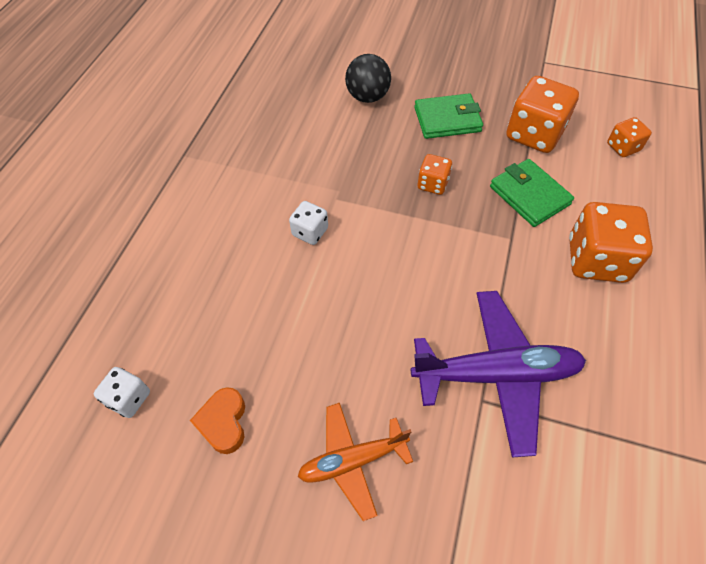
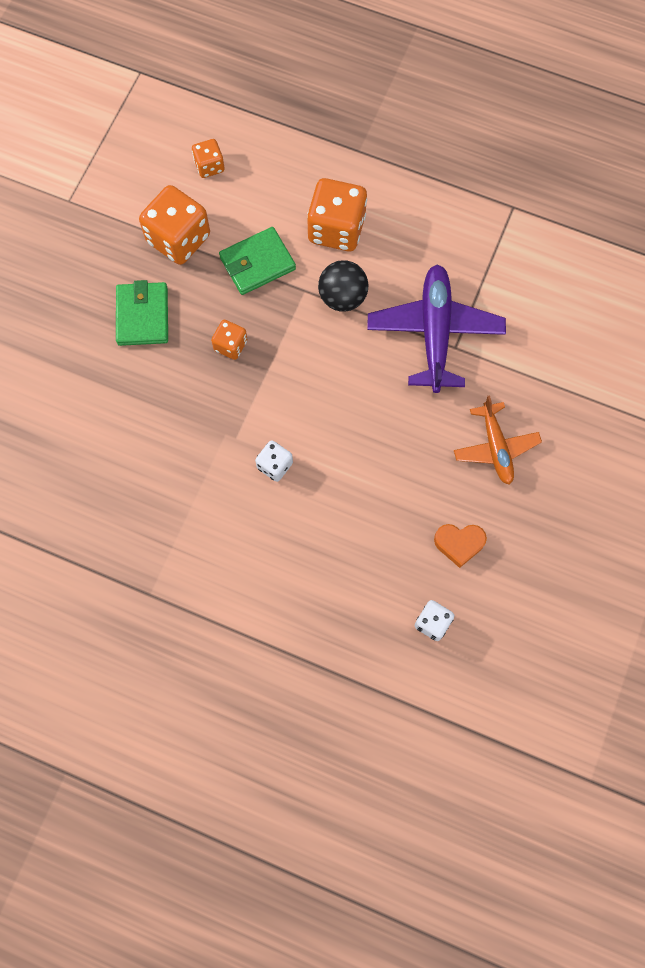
camera: 85 degrees left, 15 degrees up
black ball [345,54,391,103] -> black ball moved to [318,260,368,312]

